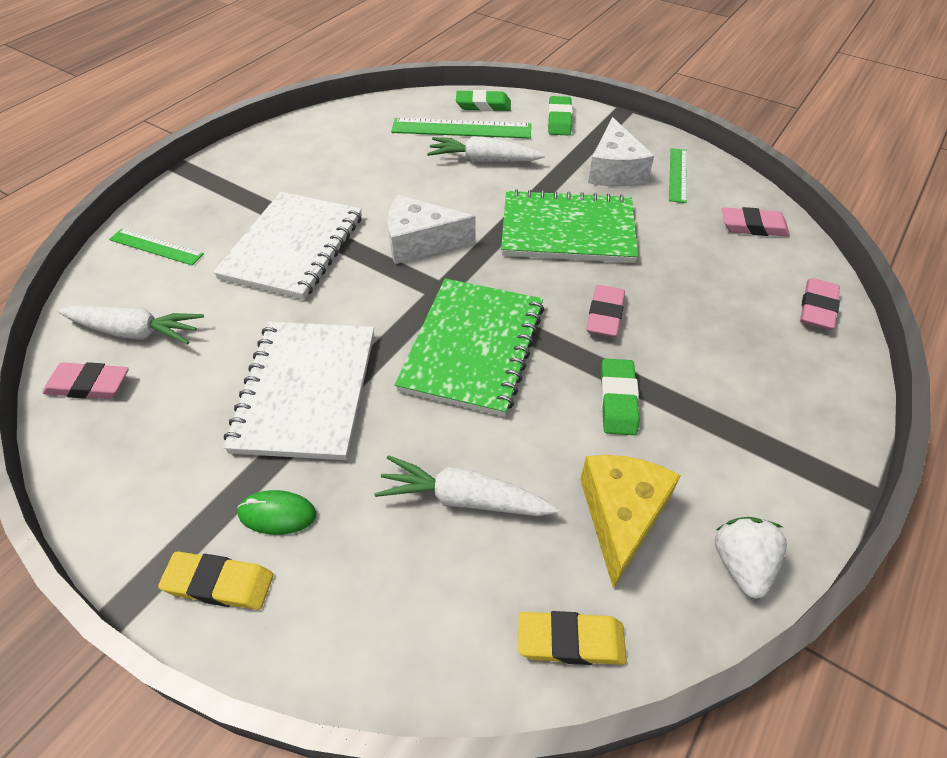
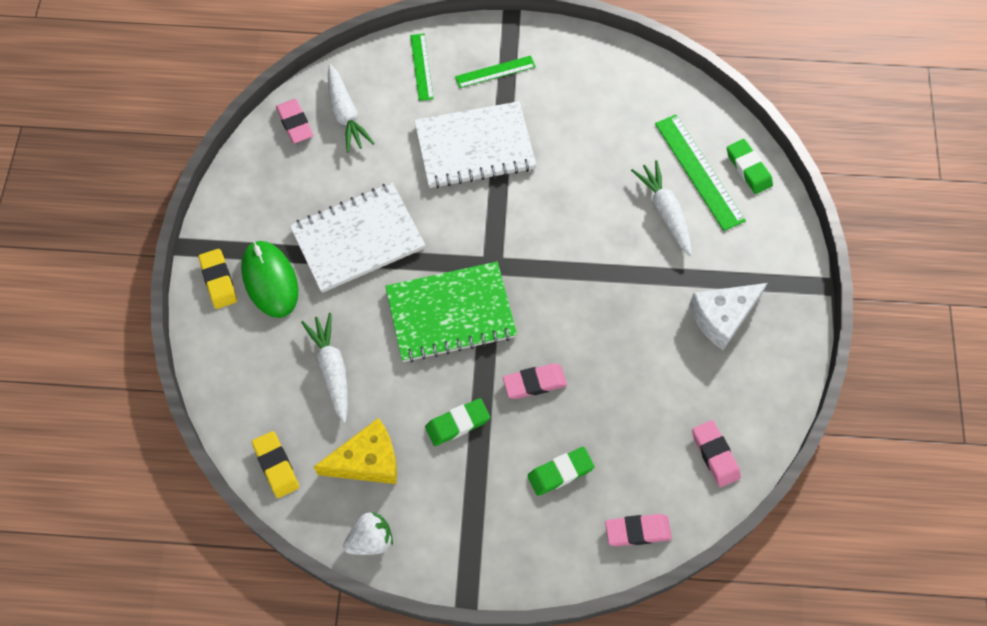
camera: 60 degrees right, 15 degrees up
green mouse [237,490,316,535] -> green mouse [241,241,298,318], size x1.79
white cheese [388,195,476,264] -> none
green notebook [501,189,638,263] -> none
green eraser [548,96,572,136] -> green eraser moved to [527,447,595,496]
green ruler [669,148,687,203] -> green ruler moved to [455,56,536,88]

